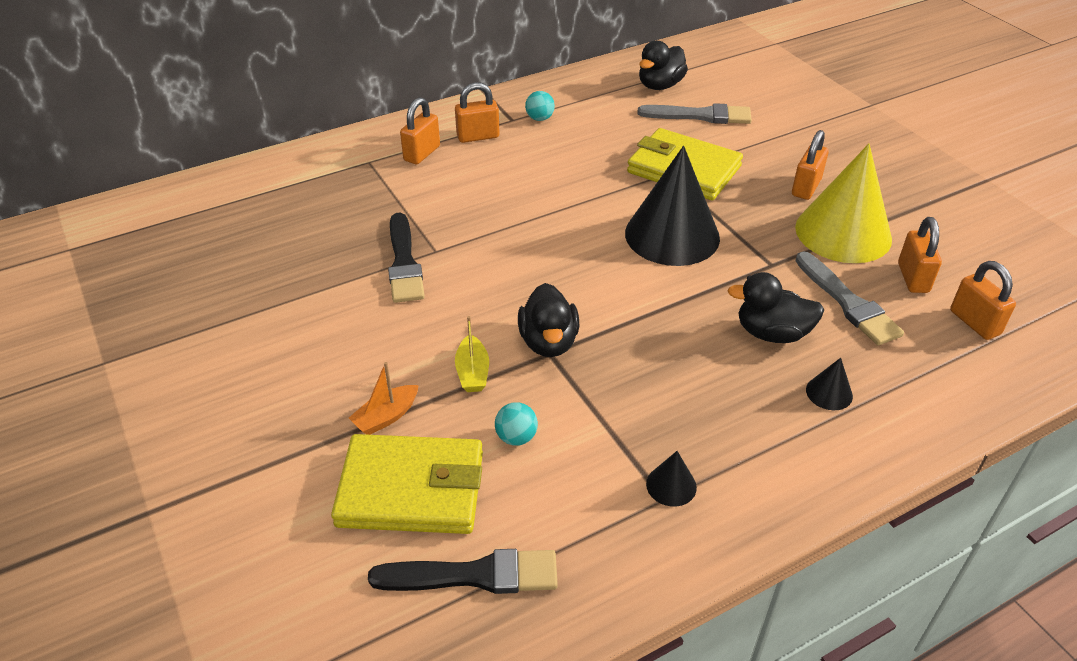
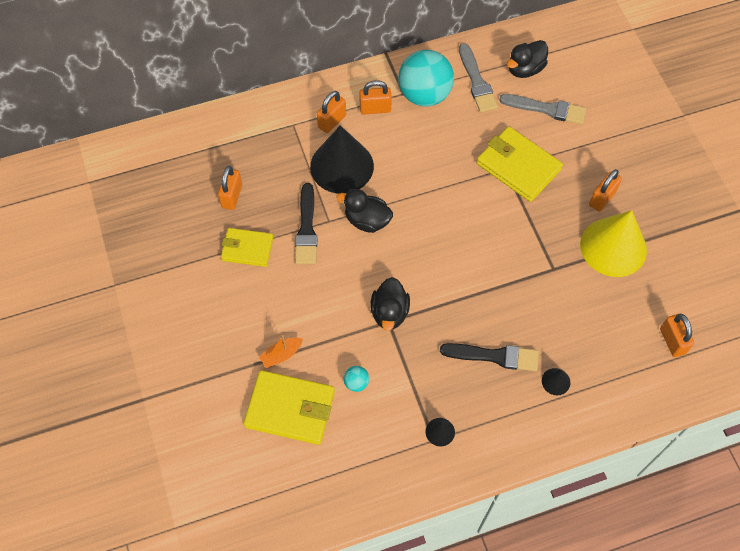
camera: 10 degrees right, 20 degrees up
black brush [368,549,558,594] -> black brush moved to [440,343,539,371]
yellow boat [455,316,489,392] -> none
turquoise ball [525,91,555,121] -> turquoise ball [398,50,454,107], size x2.47
black cone [625,146,720,266] -> black cone moved to [310,126,374,194]
black duck [727,272,824,343] -> black duck moved to [336,189,393,233]
grey brush [796,252,904,345] -> grey brush moved to [459,43,498,113]
orange padlock [898,217,942,293] -> orange padlock moved to [218,166,242,210]
none -> yellow wallet [221,228,273,267]

